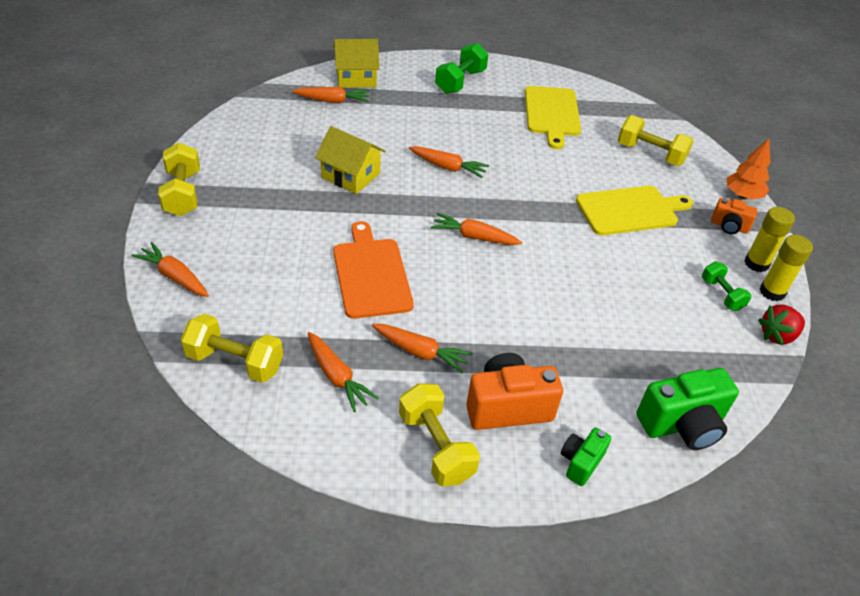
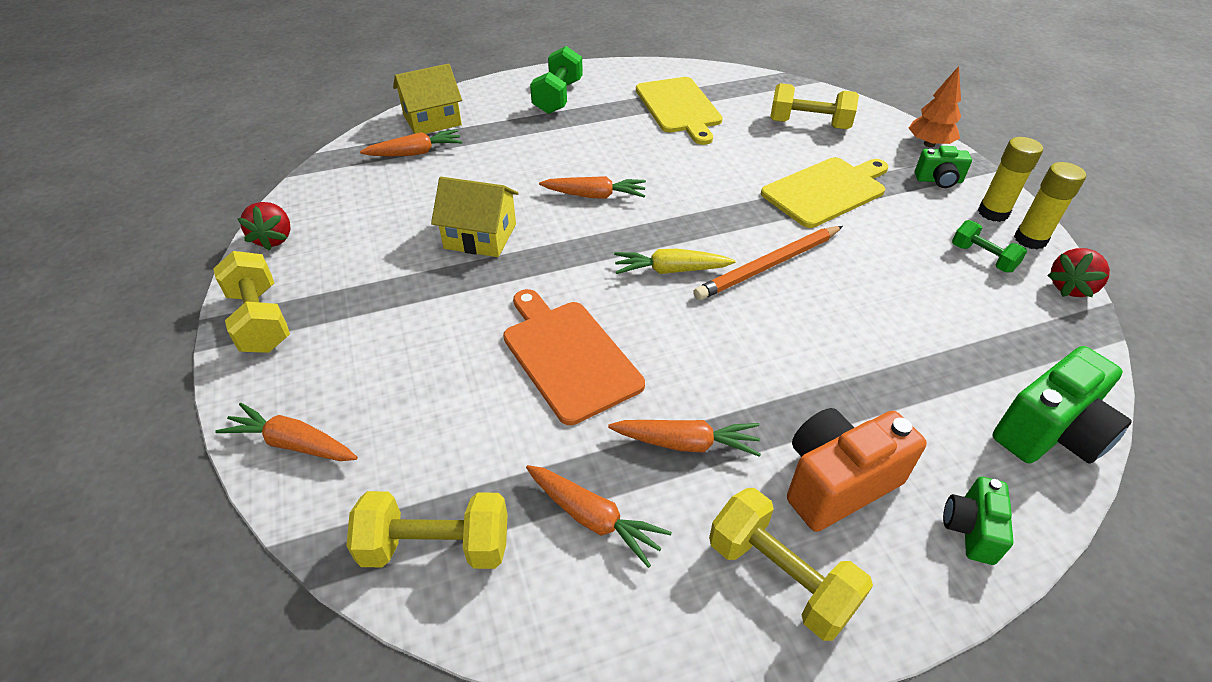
camera: 15 degrees left, 0 degrees up
orange carrot [431,213,522,245] -> yellow carrot [614,249,736,274]
orange camera [711,198,758,234] -> green camera [915,146,972,188]
none -> red strawberry [237,202,290,251]
none -> orange pencil [693,226,843,300]

